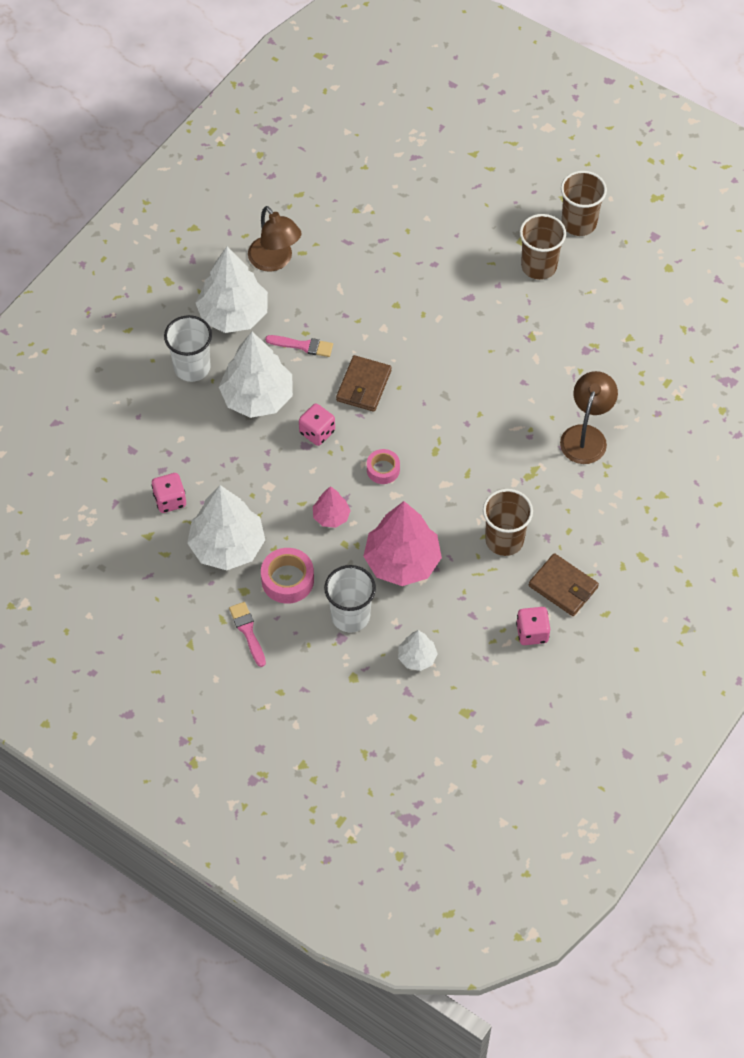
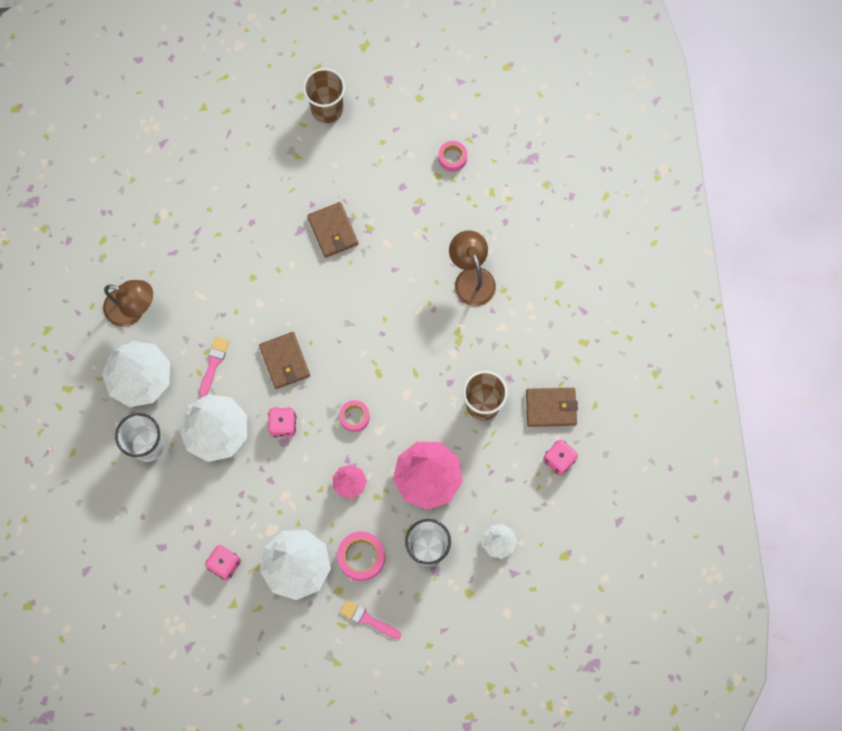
camera: 40 degrees left, 15 degrees up
pink brush [265,335,333,357] -> pink brush turned 45 degrees counterclockwise [199,337,229,397]
brown cup [520,214,566,280] -> none
none -> brown wallet [307,202,358,258]
none -> pink tape [438,141,467,172]

